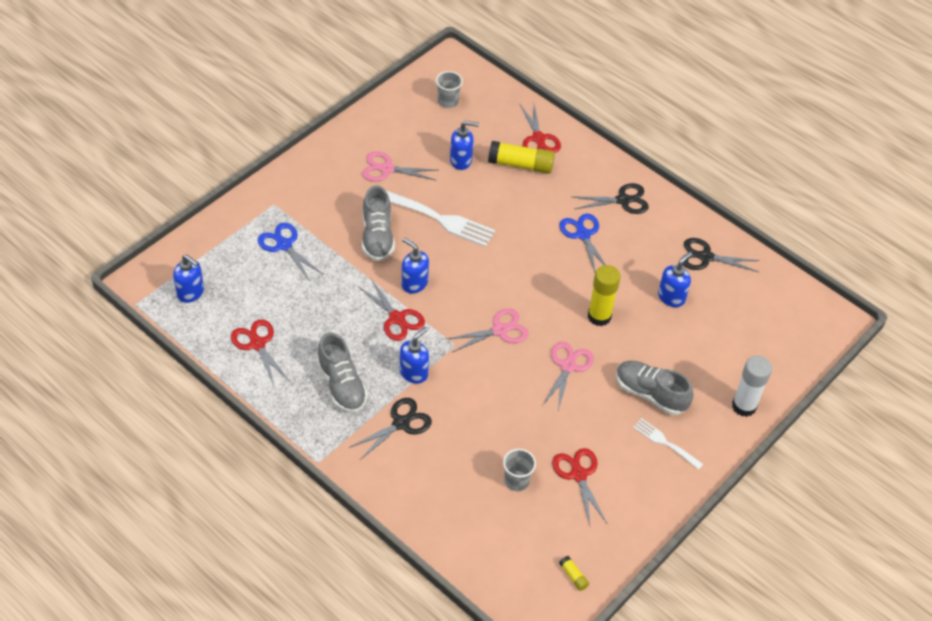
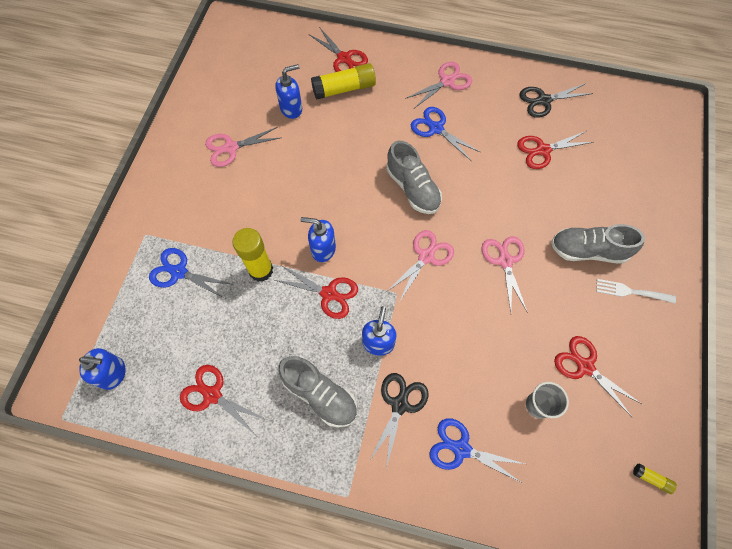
camera: 25 degrees left, 15 degrees up
grey shoe [362,186,395,261] -> grey shoe moved to [386,141,442,214]
white fork [386,190,495,247] -> none
grey cup [436,71,463,108] -> none
black scissors [573,183,649,214] -> pink scissors [405,62,472,108]
yellow glue stick [588,265,621,326] -> yellow glue stick moved to [232,228,273,282]
blue soap dispenser [658,252,692,307] -> red scissors [517,131,594,169]
white glue stick [732,356,772,417] -> none
none -> blue scissors [429,418,525,483]

